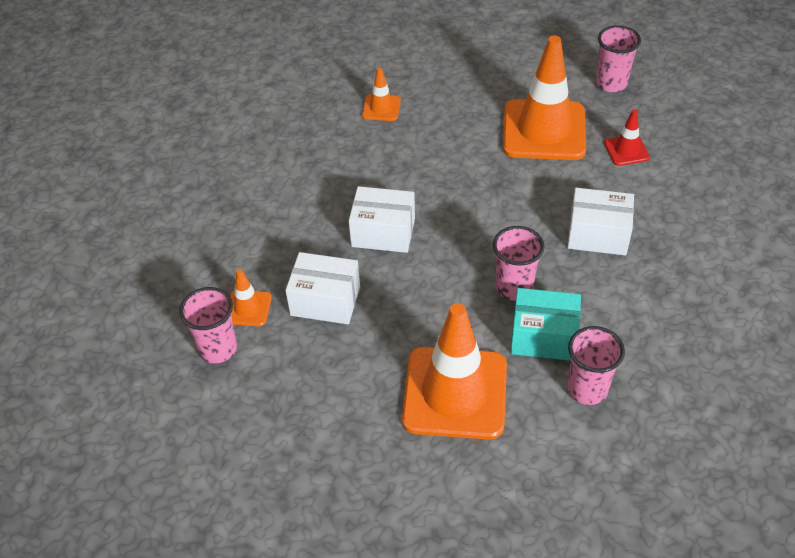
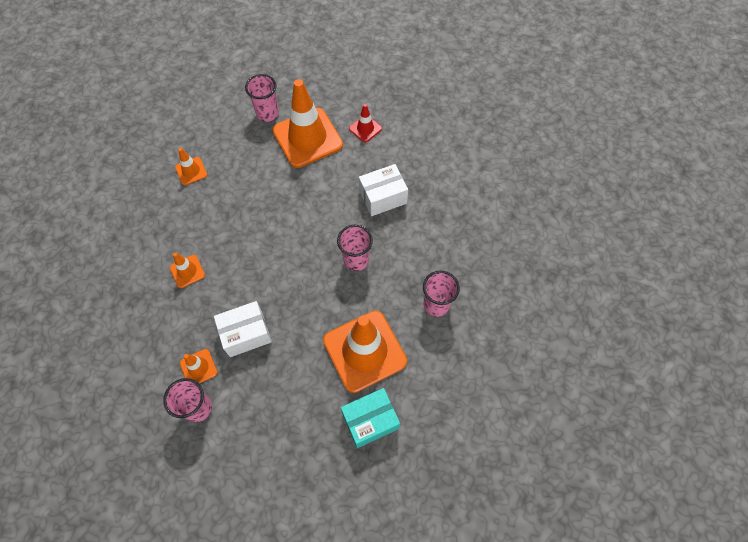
camera: 35 degrees left, 15 degrees up
white box [349,186,415,253] -> none
turquoise box [511,288,581,361] -> turquoise box moved to [341,388,400,448]
pink cup [596,25,641,92] -> pink cup moved to [245,74,279,122]
none -> orange traffic cone [170,252,205,288]

